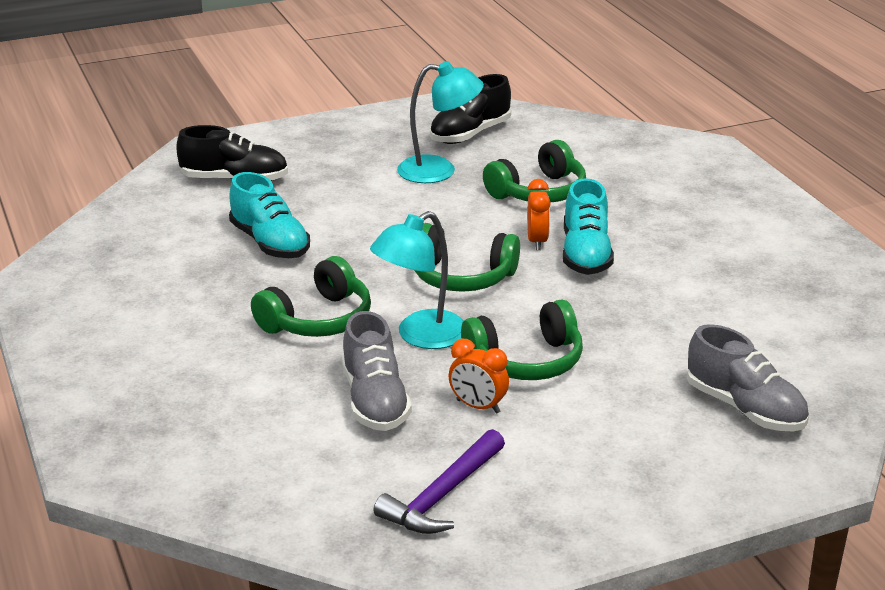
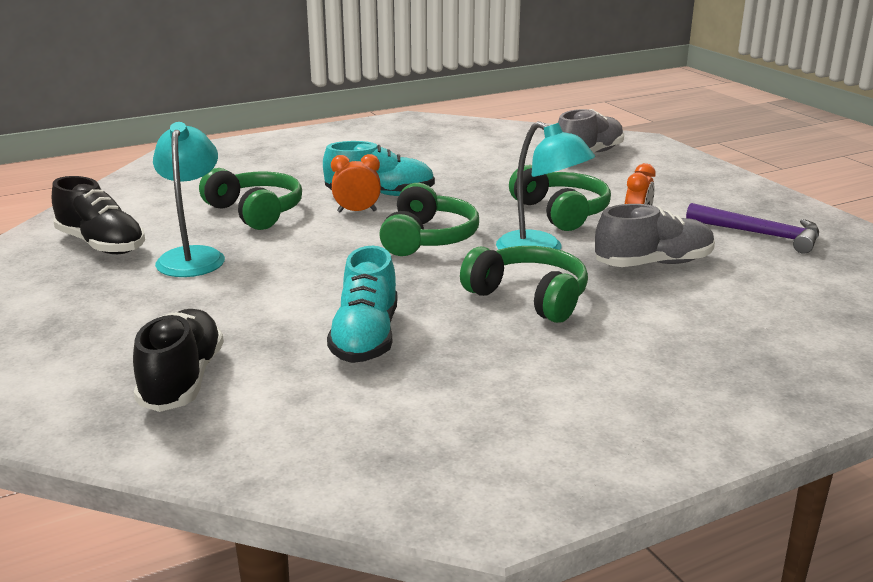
camera: 95 degrees left, 5 degrees down
turquoise shoe [229,172,310,258] -> turquoise shoe turned 135 degrees clockwise [327,246,397,363]

